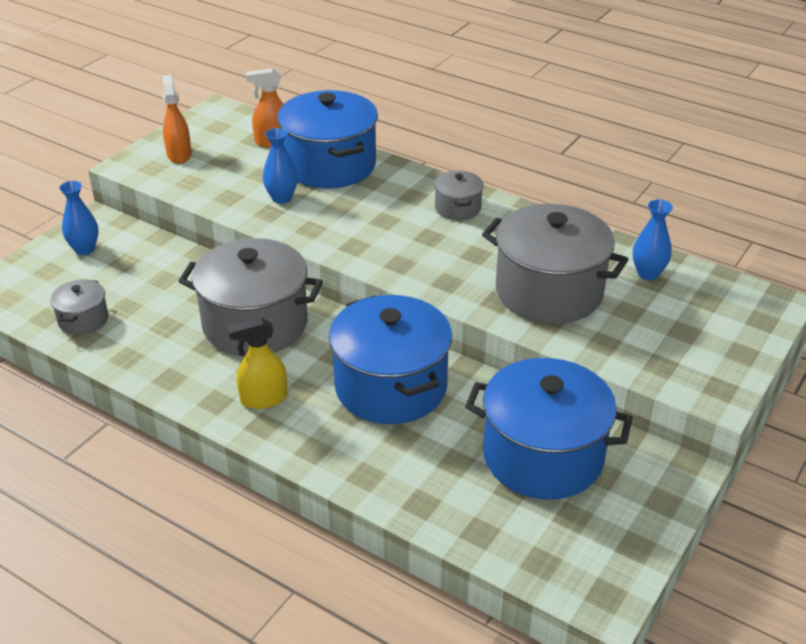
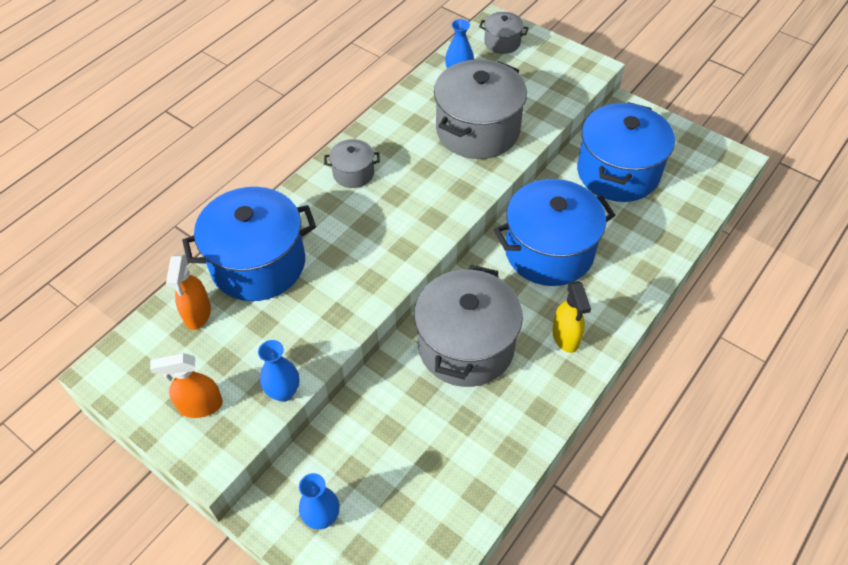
camera: 85 degrees left, 15 degrees up
grey pot [50,279,108,335] -> grey pot moved to [479,12,528,54]
blue vase [263,128,298,204] -> blue vase moved to [258,340,300,402]

